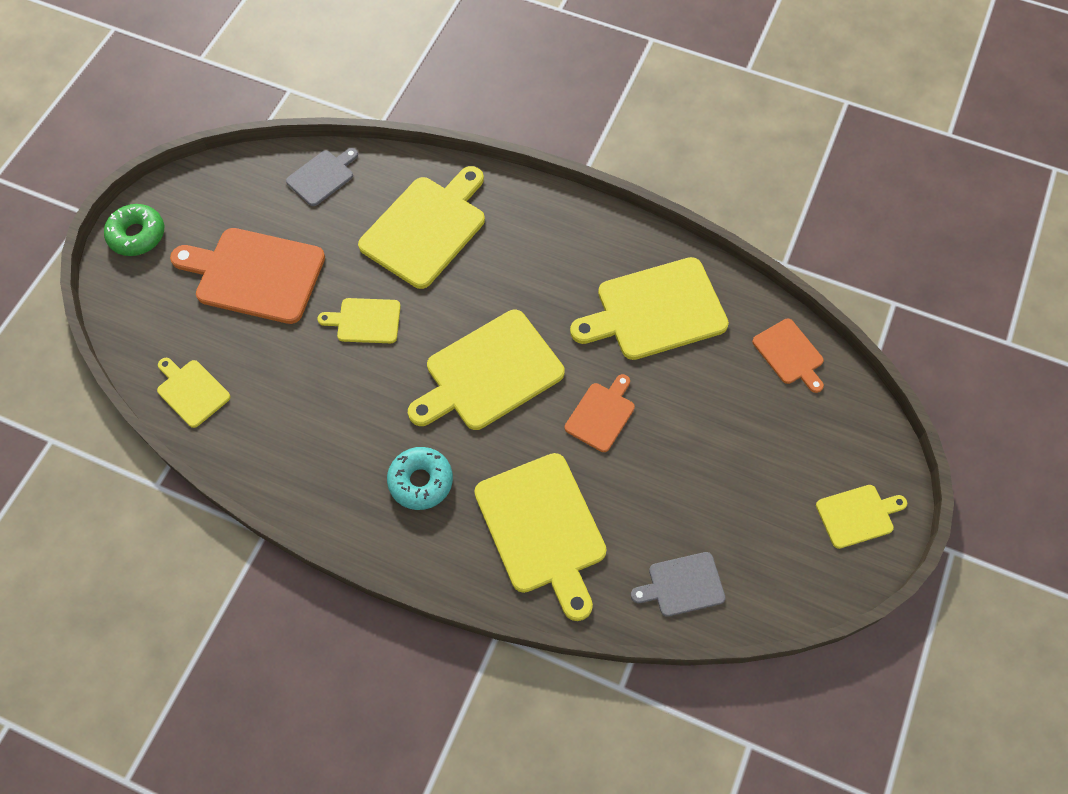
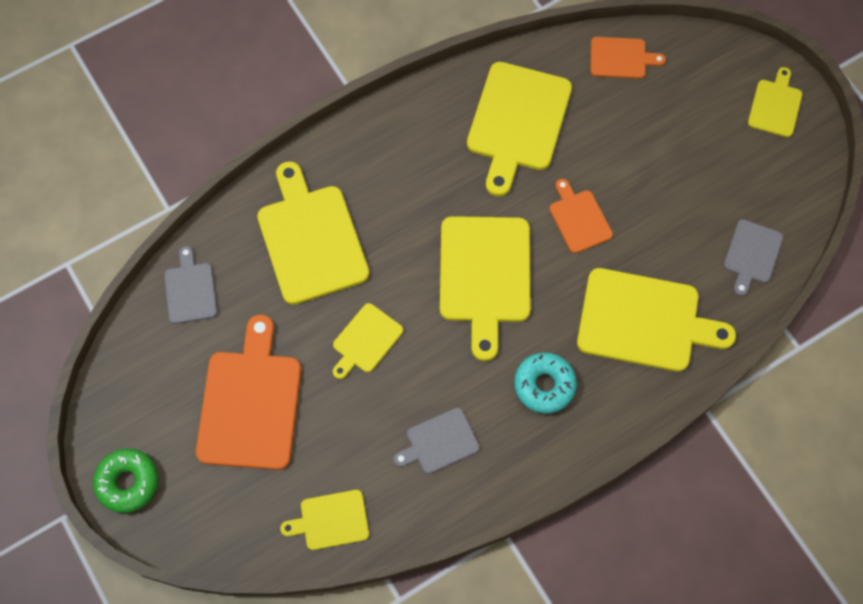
camera: 55 degrees left, 5 degrees up
orange cutting board [170,228,325,324] -> orange cutting board turned 135 degrees clockwise [196,315,301,470]
none -> grey cutting board [393,408,479,474]

